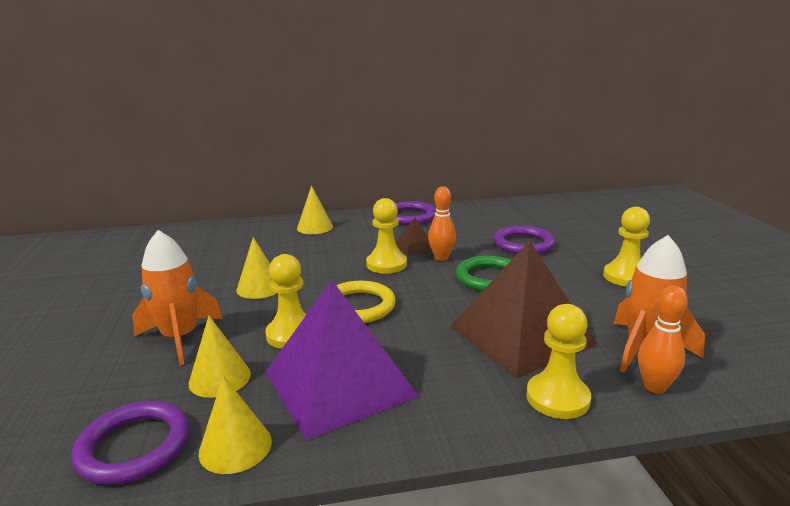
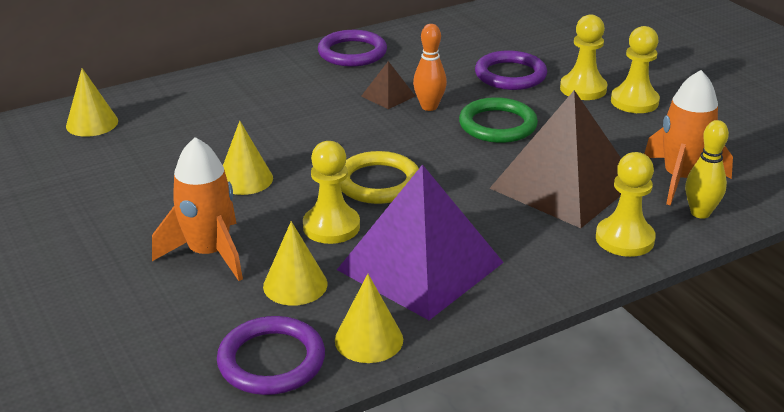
camera: 20 degrees left, 10 degrees up
yellow cone [297,186,333,234] -> yellow cone moved to [66,68,118,137]
yellow pawn [366,198,407,274] -> yellow pawn moved to [560,14,608,100]
orange bowling pin [638,285,688,393] -> yellow bowling pin [685,120,729,219]

